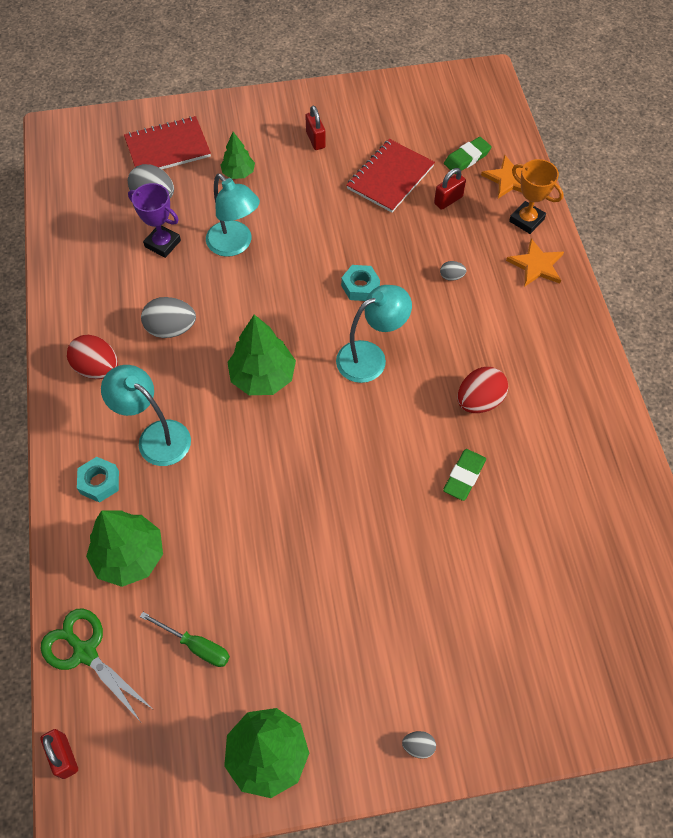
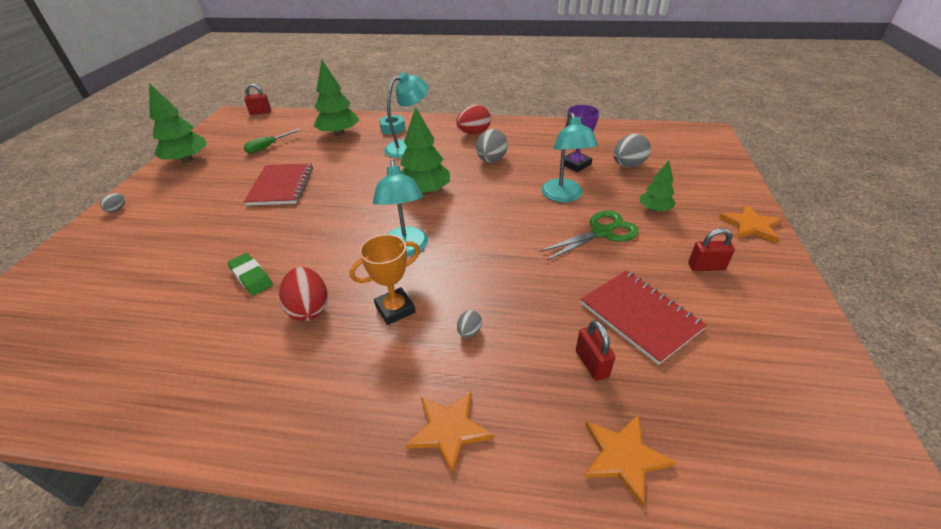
camera: 110 degrees right, 20 degrees down
green scissors [41,609,154,722] -> green scissors moved to [539,211,639,260]
red notebook [124,116,211,169] -> red notebook moved to [244,163,313,206]
turquoise lamp [206,174,260,257] -> turquoise lamp turned 75 degrees counterclockwise [541,113,598,202]
turquoise nut [341,265,380,301] -> none
green eraser [444,137,492,174] -> none
orange trophy [509,159,563,234] -> orange trophy moved to [350,234,420,325]
none -> orange star [719,205,782,243]

